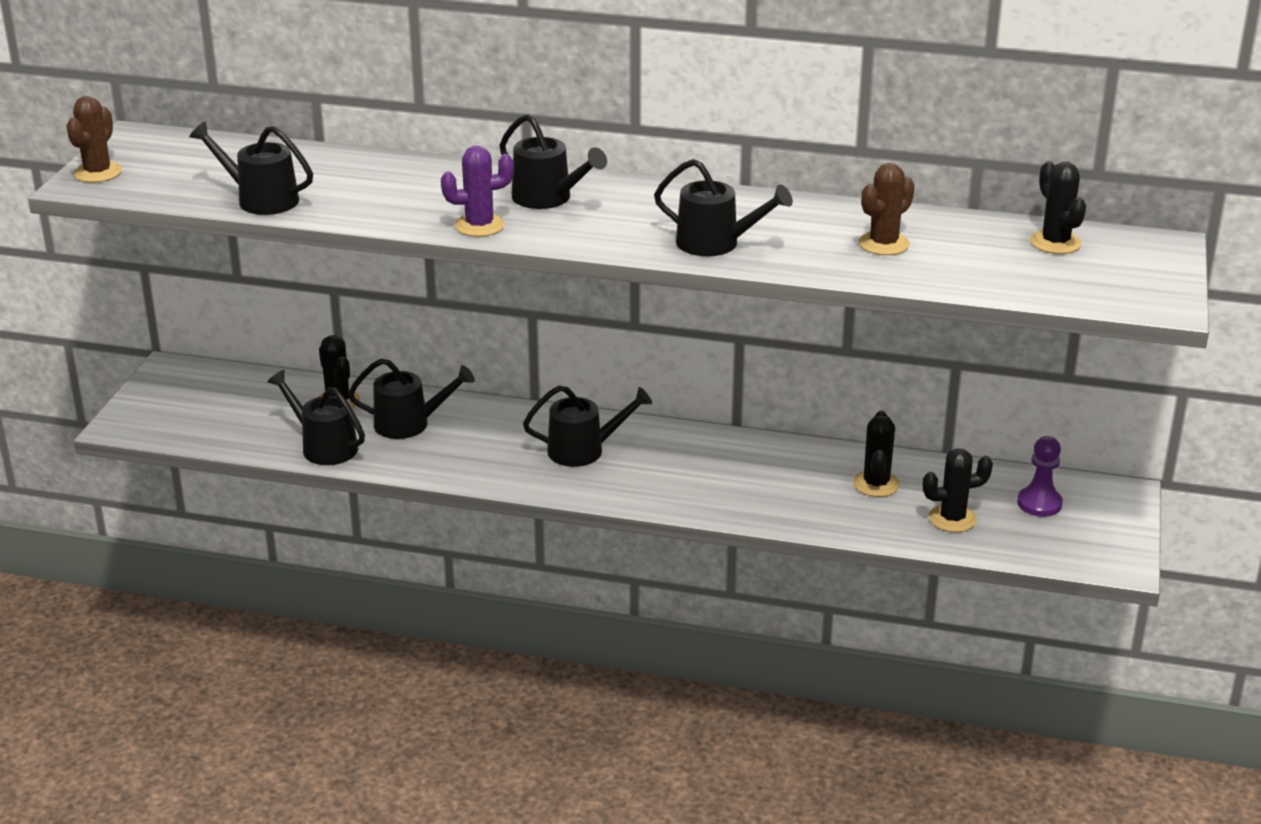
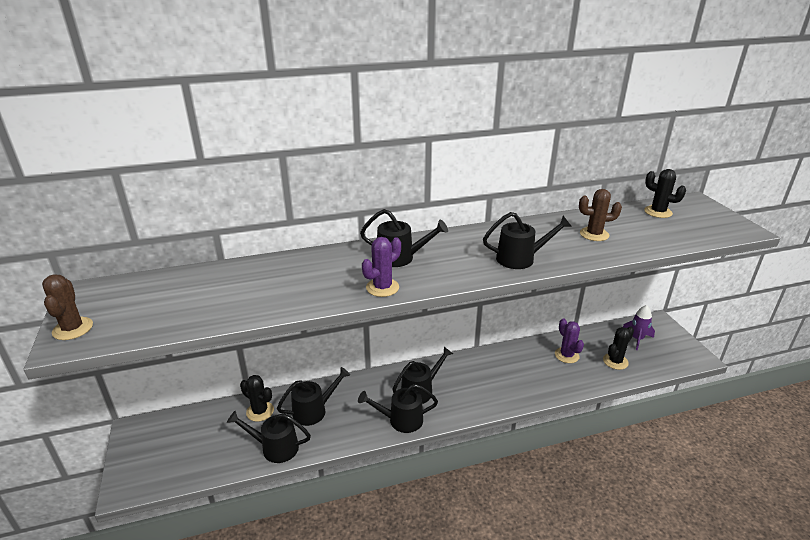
camera: 30 degrees left, 0 degrees up
black watering can [189,121,313,215] -> black watering can moved to [358,384,438,433]
black cactus [853,410,900,497] -> purple cactus [555,318,584,363]
brown cactus [859,163,915,255] -> brown cactus turned 75 degrees clockwise [579,189,622,241]
purple pawn [1017,436,1063,517] -> purple rocket [623,305,655,350]

